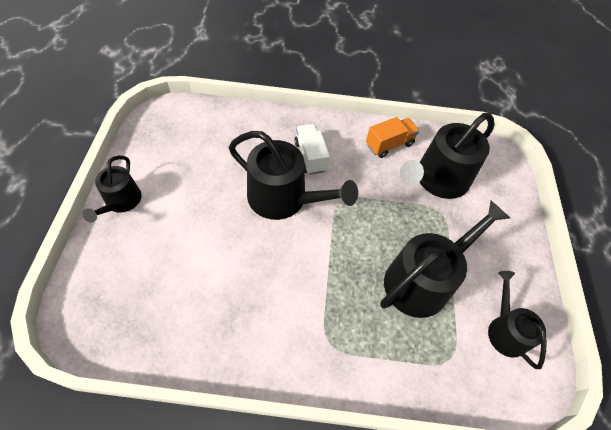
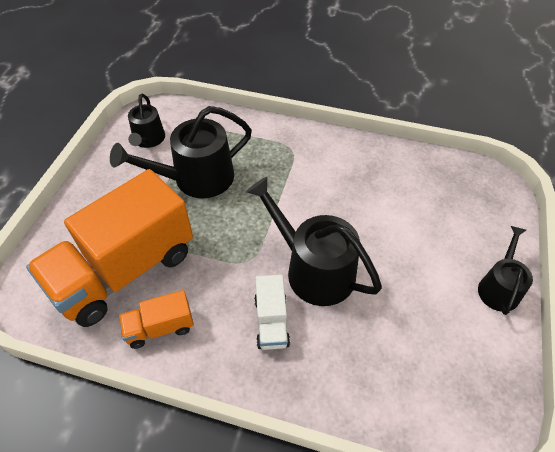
camera: 165 degrees left, 5 degrees down
black watering can [400,113,495,199] -> orange truck [26,169,193,327]

